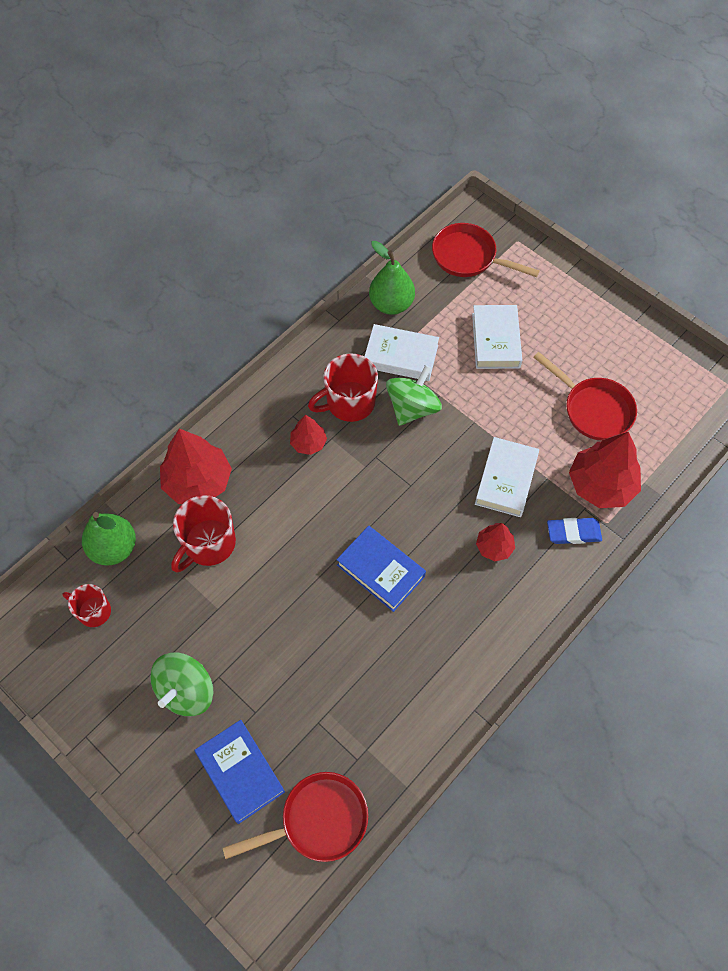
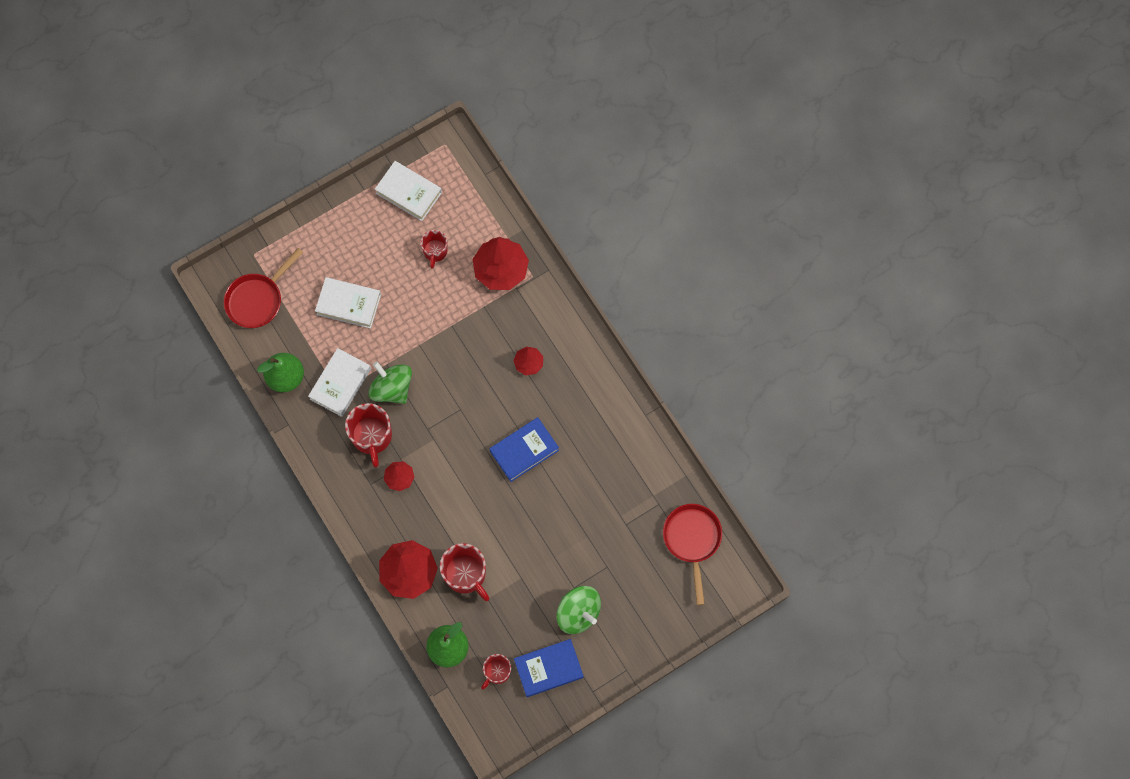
camera: 75 degrees left, 10 degrees up
blue book [195,720,285,824] -> blue book moved to [514,639,584,697]
white book [475,437,539,517] -> white book moved to [375,161,442,221]
red pan [533,352,637,440] -> red mug [421,230,448,269]
blue eraser [547,518,602,544] -> none

